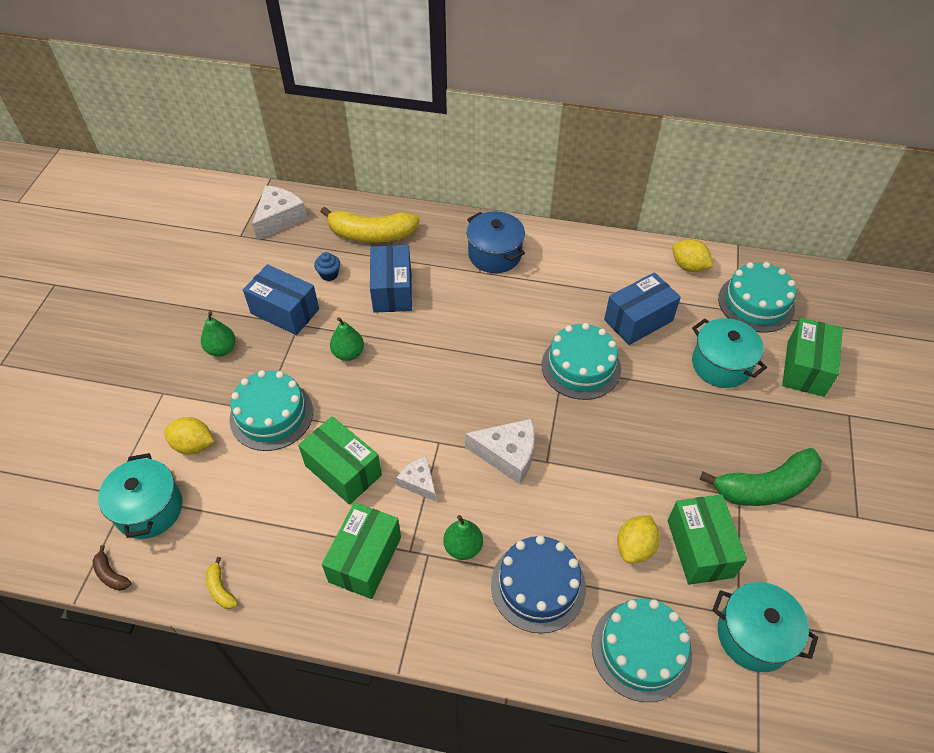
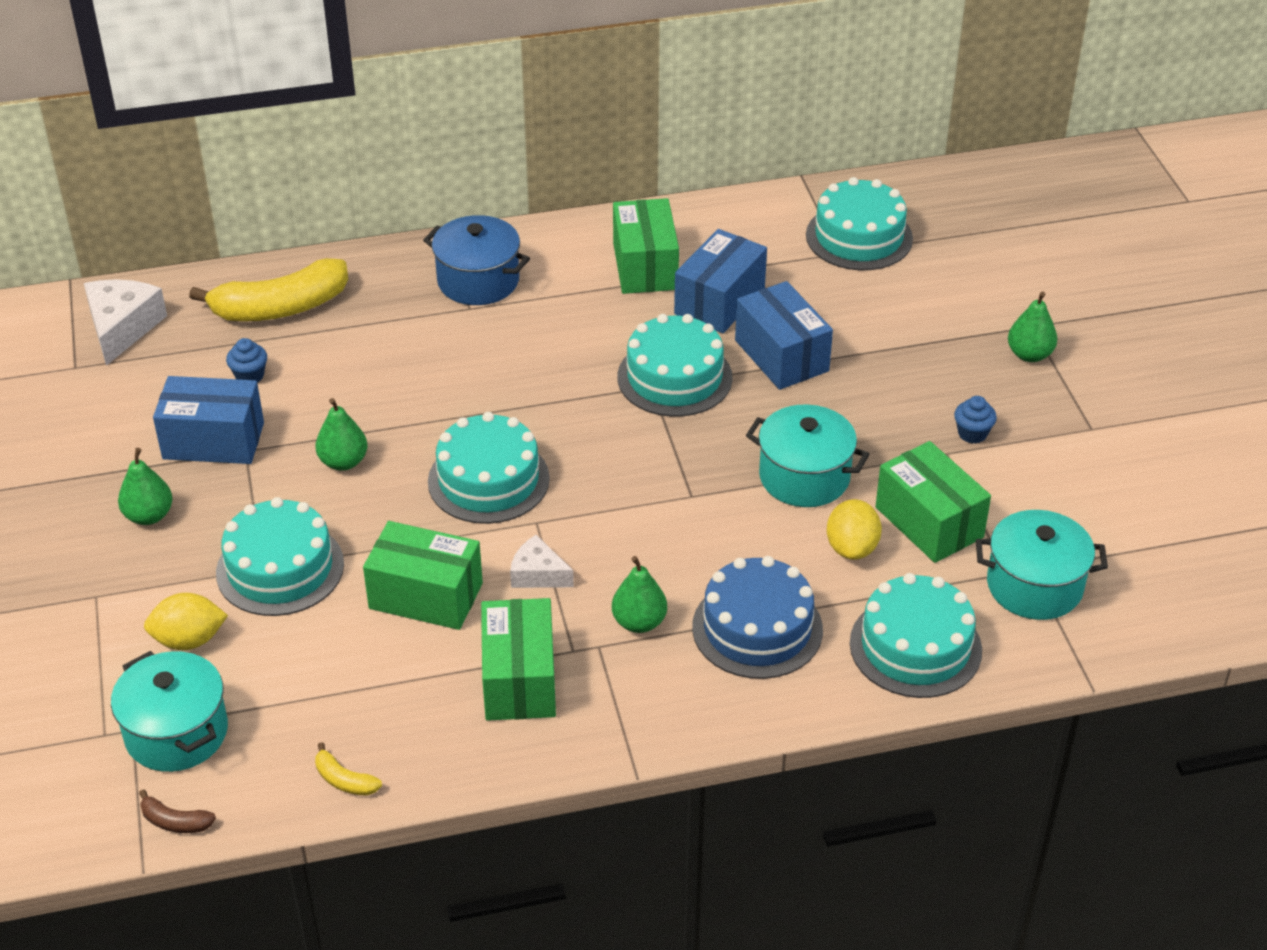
camera: 25 degrees left, 10 degrees down
blue box [370,245,412,313] -> blue box moved to [735,281,833,390]
white cheese [465,419,535,484] -> none
yellow lemon [672,239,713,272] -> none
turquoise pot [692,318,767,388] -> turquoise pot moved to [746,404,869,507]
green banana [700,448,822,506] -> blue cupcake [954,396,997,444]
green box [782,318,843,397] -> green box moved to [613,198,679,294]
none -> turquoise cake [428,412,550,524]
none -> green pear [1008,291,1057,362]

